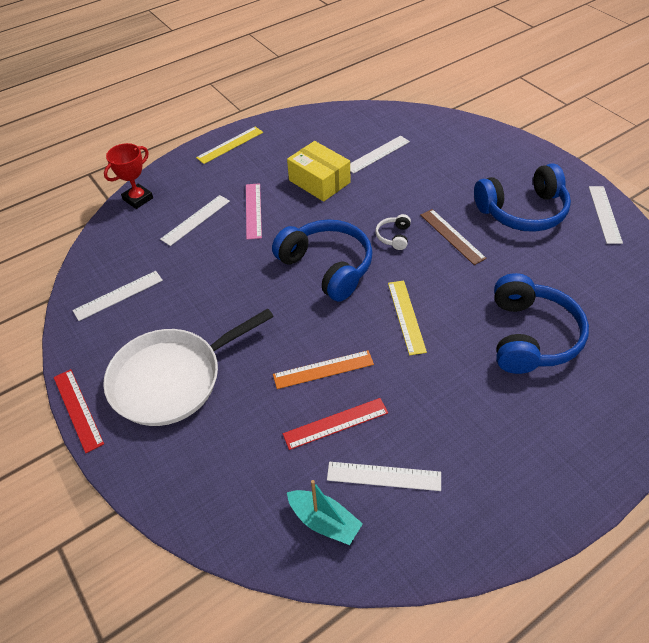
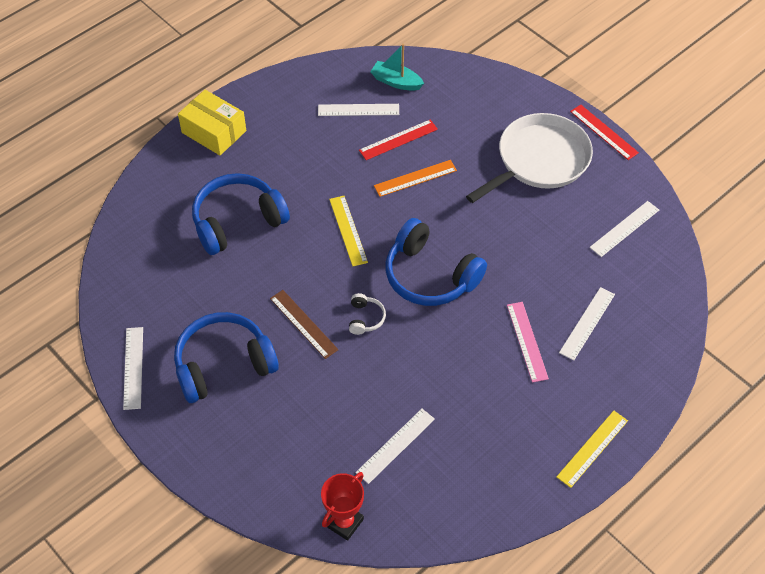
camera: 170 degrees right, 5 degrees up
red trophy [104,143,153,209] -> red trophy moved to [321,472,364,541]
yellow box [287,141,350,202] -> yellow box moved to [178,90,246,155]
blue headphones [494,273,589,374] -> blue headphones turned 60 degrees clockwise [192,173,290,255]

